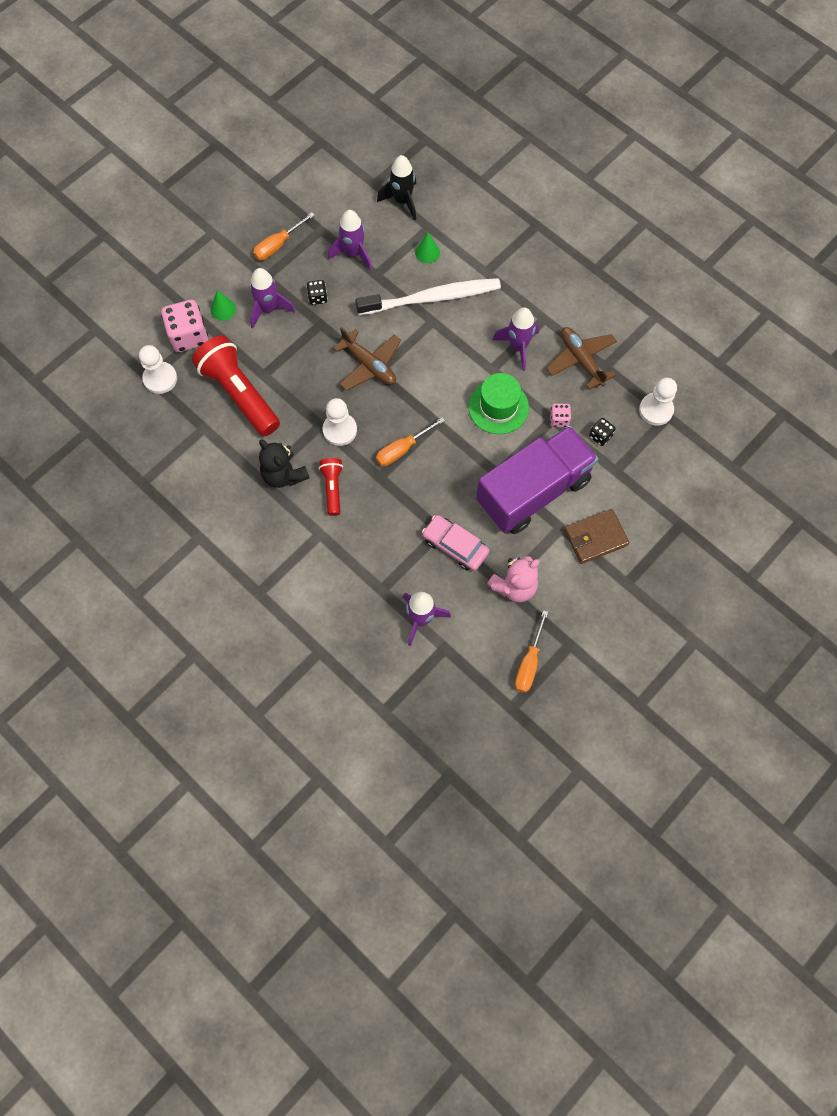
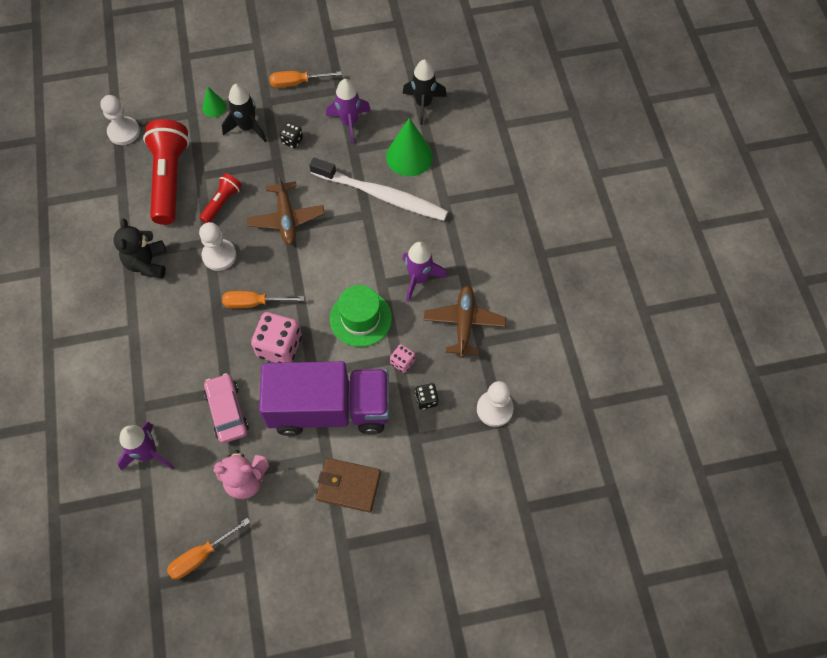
camera: 35 degrees right, 5 degrees down
pink dice [161,300,208,352] -> pink dice moved to [251,312,302,363]
purple rocket [250,268,295,329] -> black rocket [222,84,267,142]
red flashlight [319,458,343,516] -> red flashlight moved to [199,173,242,223]
green cone [415,233,440,263] -> green cone [386,118,433,176], size x1.88

